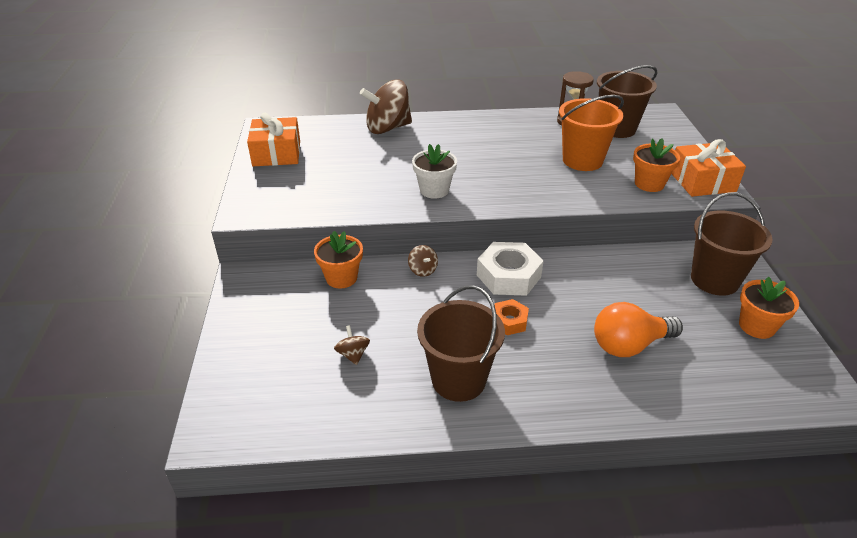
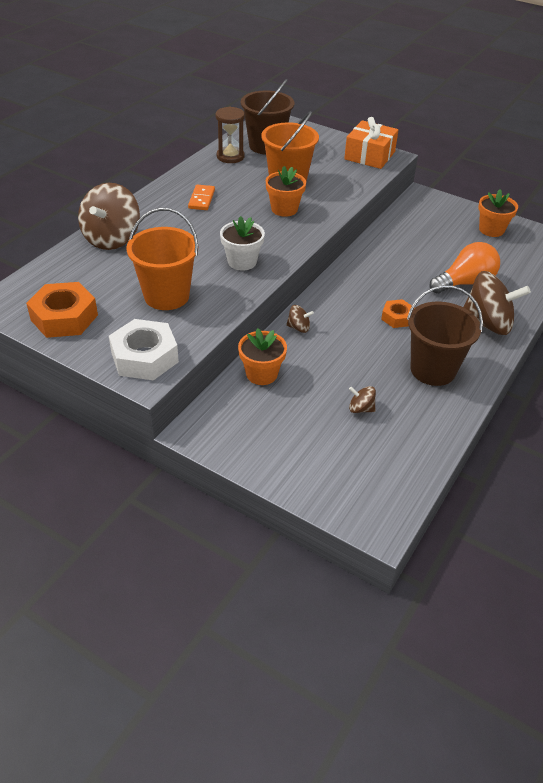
camera: 55 degrees left, 5 degrees up
orange gift [247,113,300,166] -> orange nut [26,282,98,338]
white nut [477,242,544,296] -> white nut moved to [109,319,179,381]
orange light bulb [594,302,683,357] -> orange light bulb turned 135 degrees counterclockwise [429,242,500,294]
orange flower pot [633,138,680,192] -> orange flower pot moved to [266,166,306,217]
brown bucket [691,193,772,296] -> none
none -> orange bucket [126,208,198,310]
none -> orange domino [188,185,215,210]
none -> brown spinning top [463,271,531,335]

